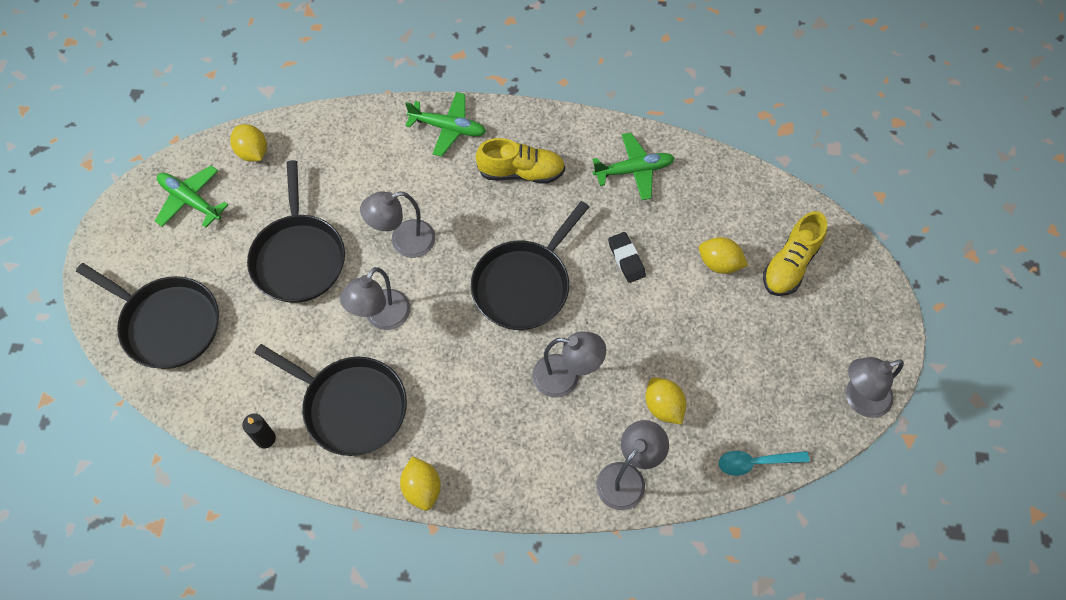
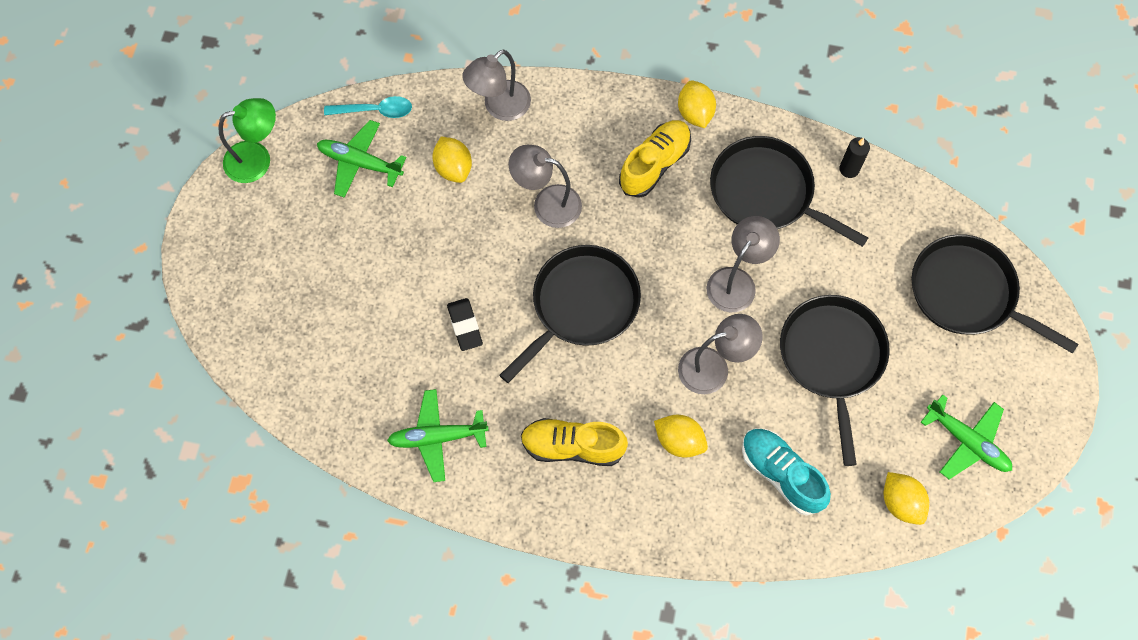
camera: 175 degrees left, 5 degrees up
green plane [405,92,486,157] -> green plane moved to [317,120,407,198]
yellow lemon [699,237,748,274] -> yellow lemon moved to [654,415,708,458]
yellow shoe [763,211,827,296] -> yellow shoe moved to [619,120,691,198]
grey lamp [846,357,904,418] -> green lamp [219,98,276,183]
none -> turquoise shoe [742,428,831,516]

